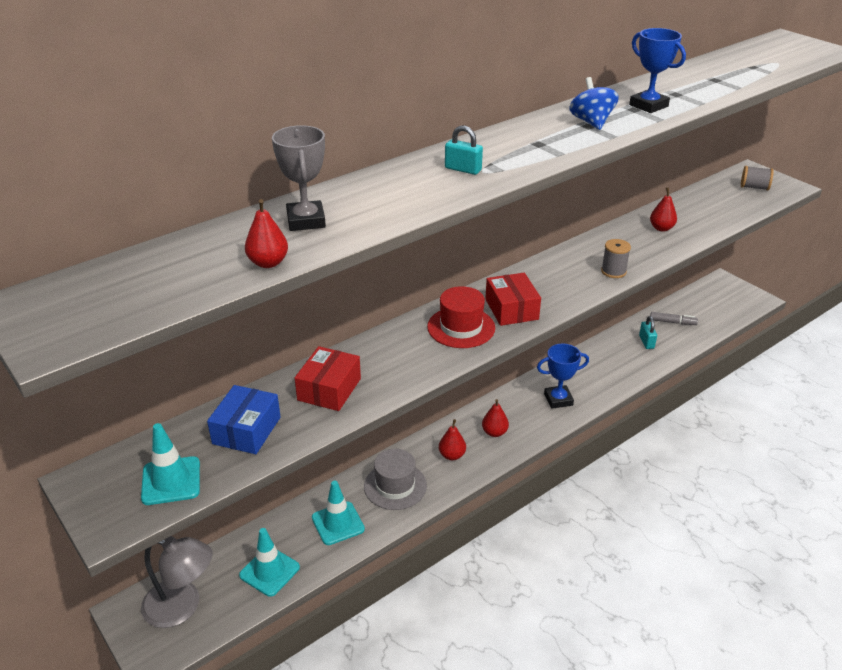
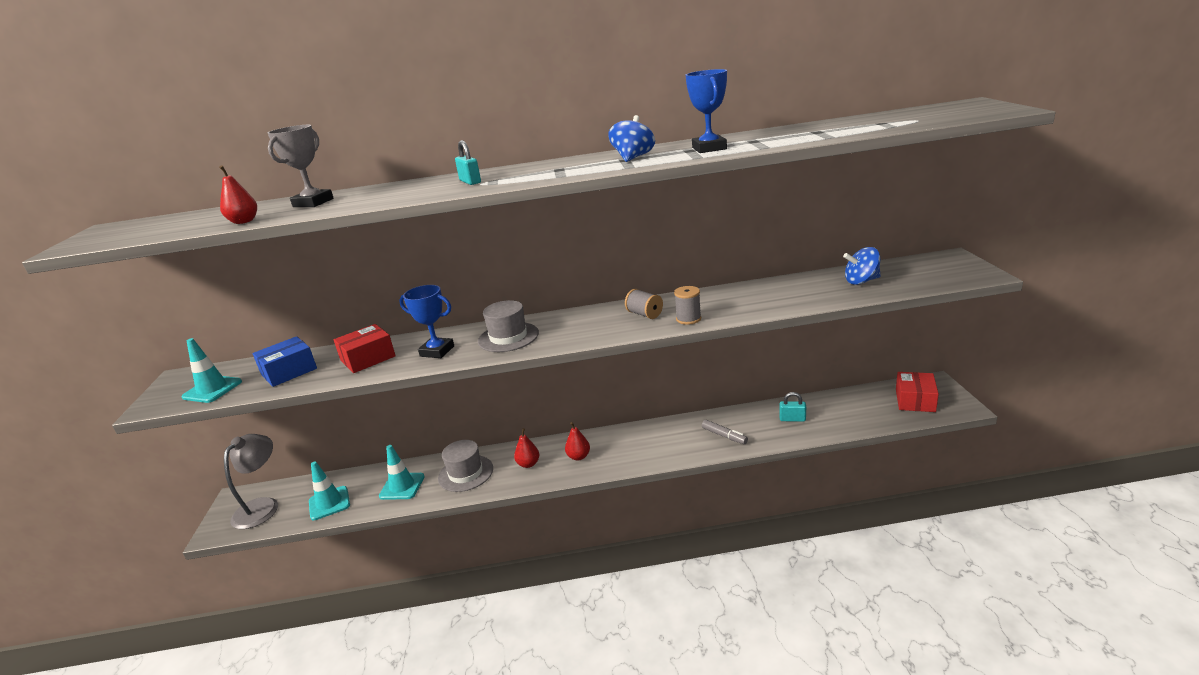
camera: 35 degrees right, 10 degrees down
grey lamp [141,536,213,628] -> grey lamp turned 120 degrees counterclockwise [224,434,278,529]
red hat [427,286,495,348] -> grey hat [478,300,539,352]
red box [485,273,541,326] -> red box moved to [896,372,939,412]
blue trophy [537,343,589,409] -> blue trophy moved to [399,285,454,358]
turquoise padlock [639,316,657,349] -> turquoise padlock turned 75 degrees clockwise [779,392,806,422]
red pear [650,188,677,232] -> none
grey marker [650,312,698,325] -> grey marker moved to [702,420,748,444]
grey spool [741,166,774,190] -> grey spool moved to [625,289,663,319]
none -> blue spinning top [843,247,881,285]

